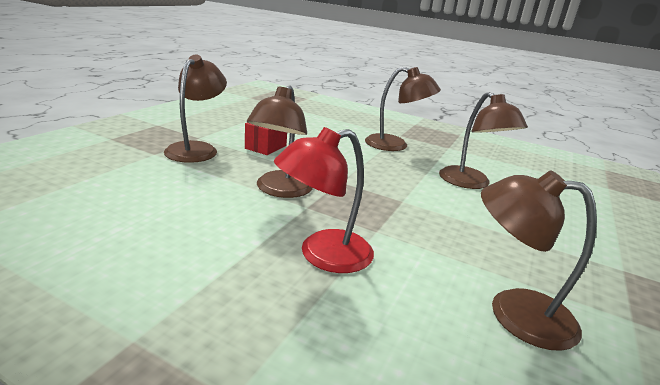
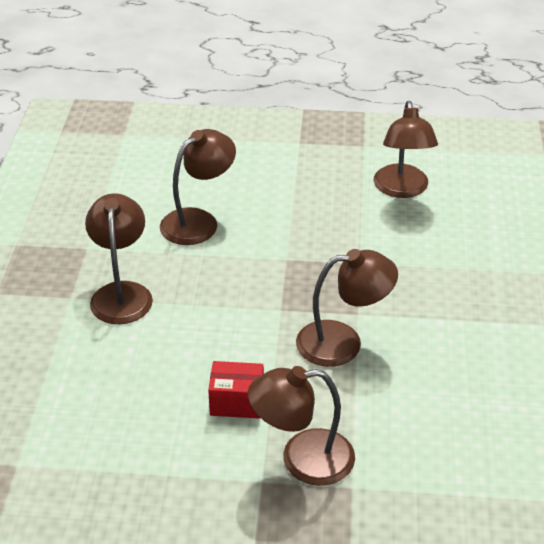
camera: 110 degrees left, 15 degrees up
red lamp [274,127,374,273] -> none

